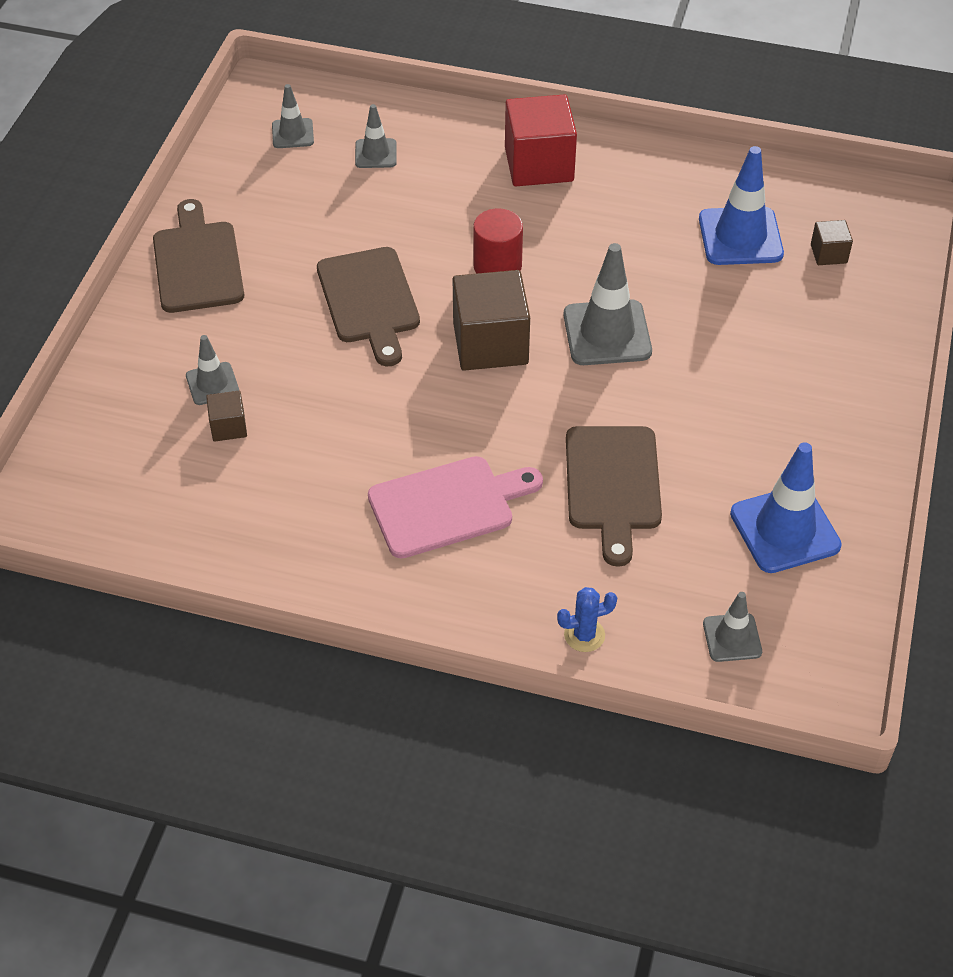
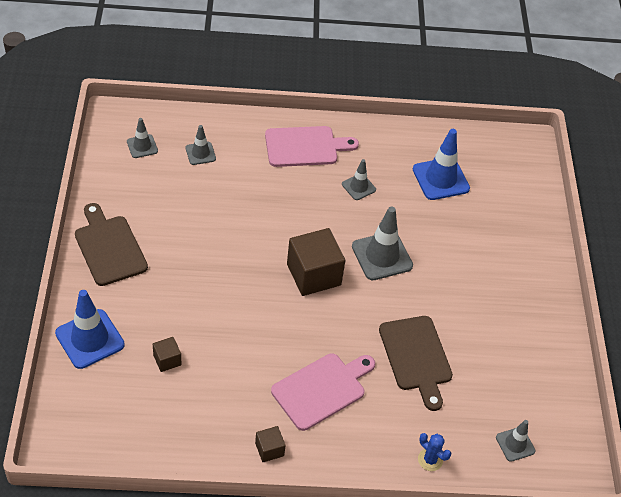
camera: 20 degrees left, 0 degrees up
grey traffic cone [186,335,239,405] -> grey traffic cone moved to [342,159,376,200]
brown cutting board [317,247,420,366] -> none
red cylinder [473,208,523,273] -> none
red cube [505,94,577,186] -> pink cutting board [265,126,359,167]
blue cactus [557,587,617,652] -> blue cactus turned 75 degrees clockwise [418,433,451,471]
blue traffic cone [730,442,842,573] -> blue traffic cone moved to [55,290,125,369]
brown cube [811,220,853,265] -> brown cube moved to [255,426,286,462]

